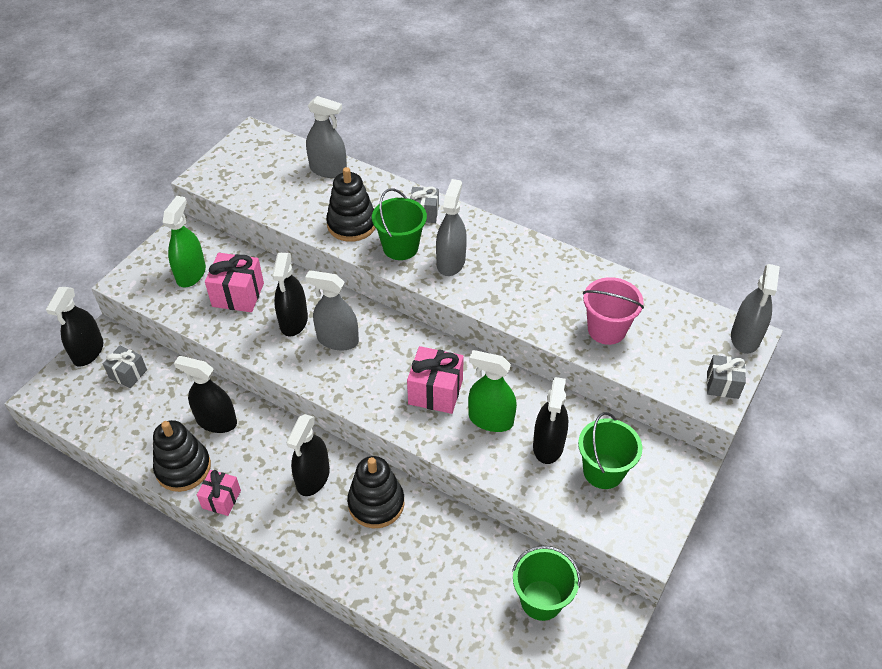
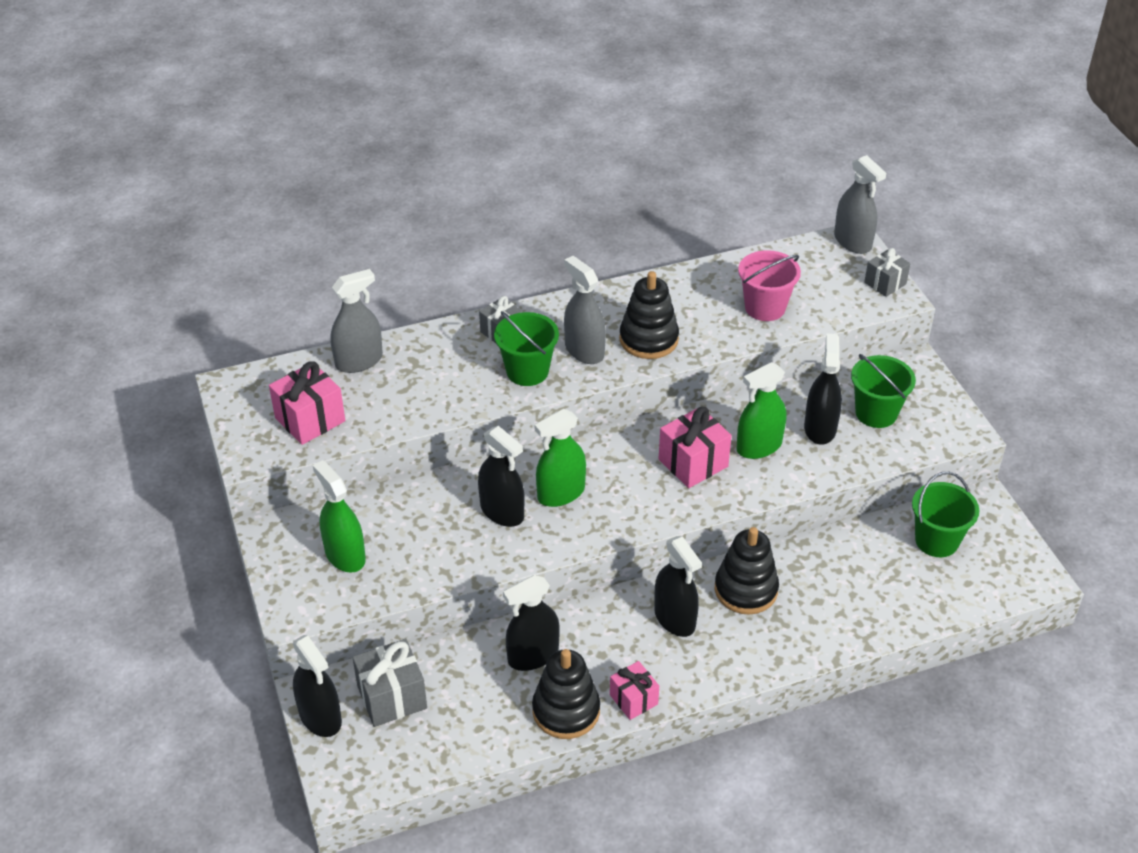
camera: 50 degrees left, 5 degrees down
grey gift [103,346,147,388] -> grey gift [353,639,427,727], size x1.56
pink gift [205,253,264,312] -> pink gift moved to [269,361,345,445]
grey spray bottle [305,270,359,351] -> green spray bottle [535,409,586,507]
black stacking toy [326,167,375,242] -> black stacking toy moved to [619,271,679,359]
black spray bottle [533,377,568,464] -> black spray bottle turned 135 degrees counterclockwise [804,333,842,445]

